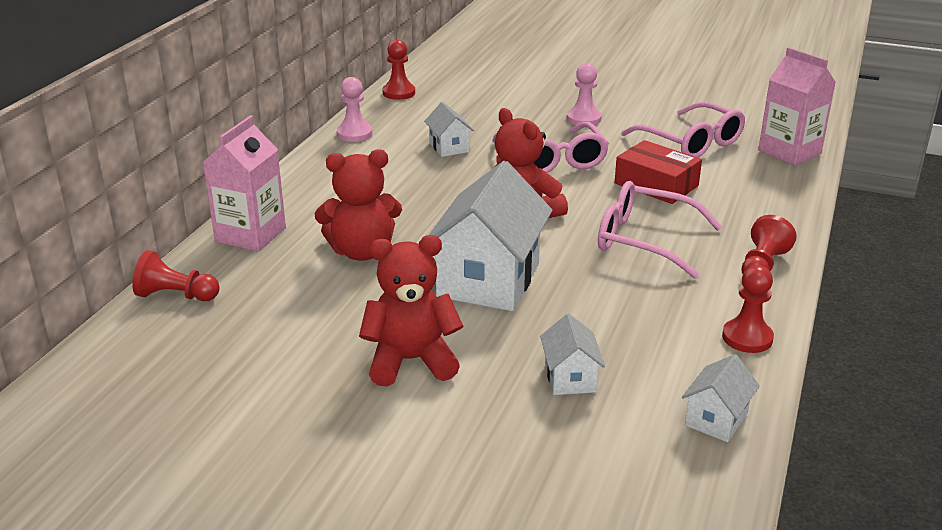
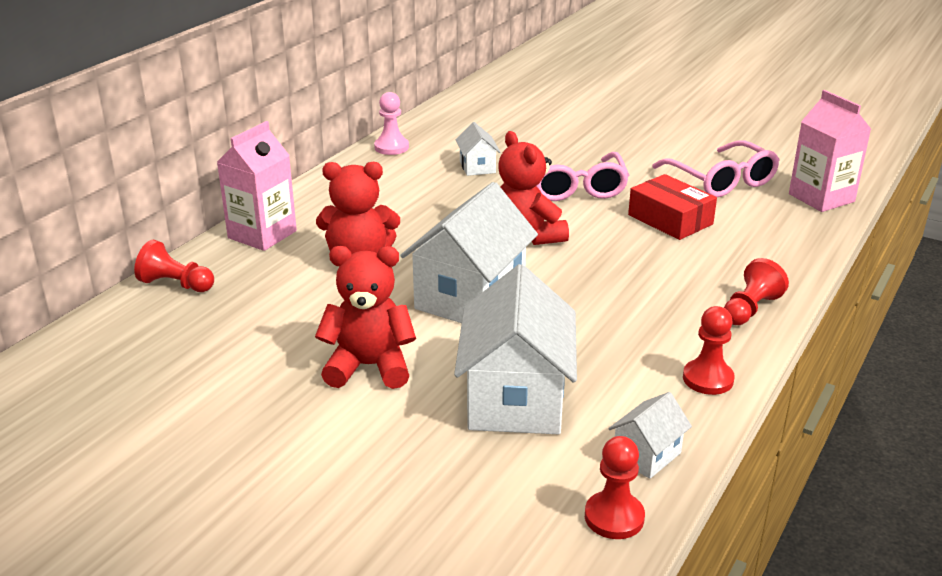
camera: 10 degrees right, 0 degrees up
red pawn [382,40,415,100] -> red pawn moved to [585,436,645,539]
white house [540,314,605,395] -> white house [454,264,577,434], size x2.10
pink pawn [567,63,602,125] -> none
pink glasses [598,181,722,278] -> none

